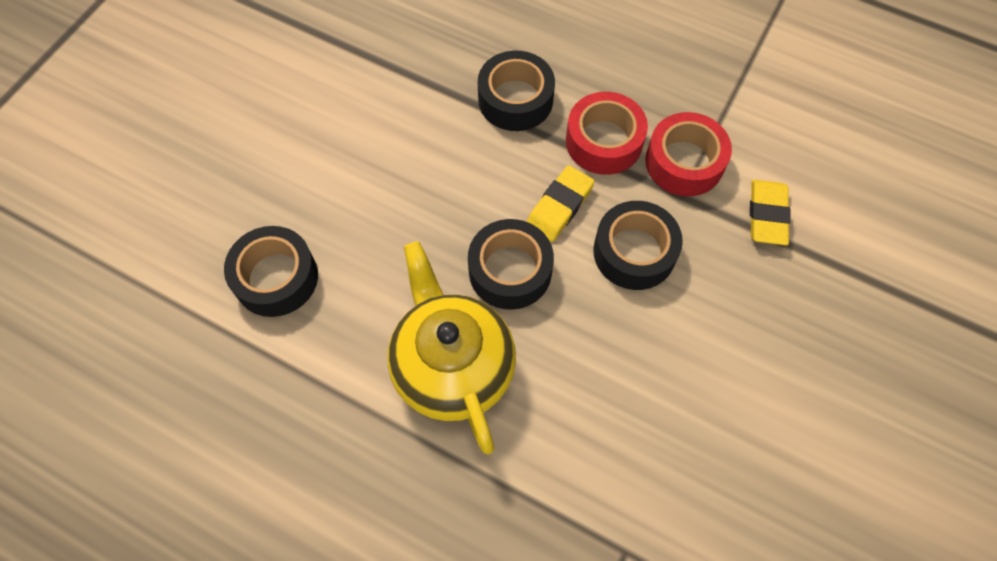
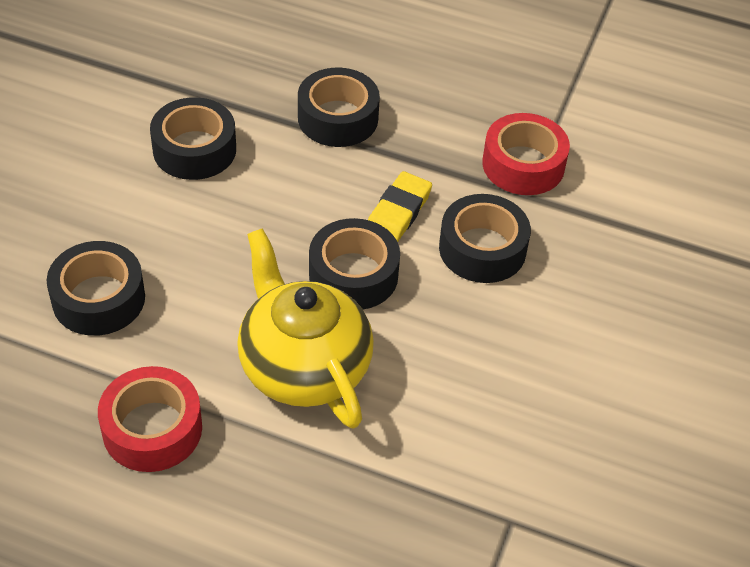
camera: 10 degrees left, 15 degrees down
red tape [566,92,648,175] -> red tape moved to [98,366,202,472]
yellow eraser [750,180,791,245] -> none
none -> black tape [150,97,236,180]

